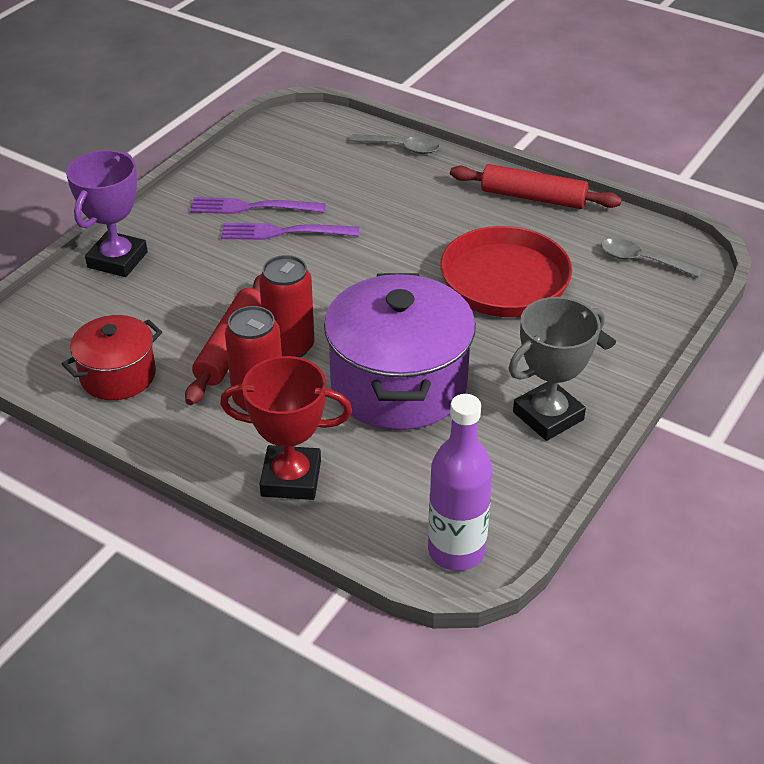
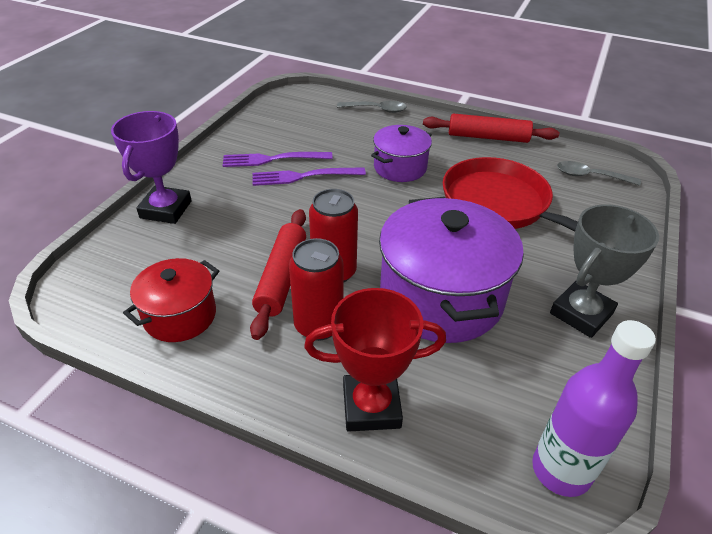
camera: 10 degrees left, 0 degrees up
none -> purple pot [371,125,432,182]

